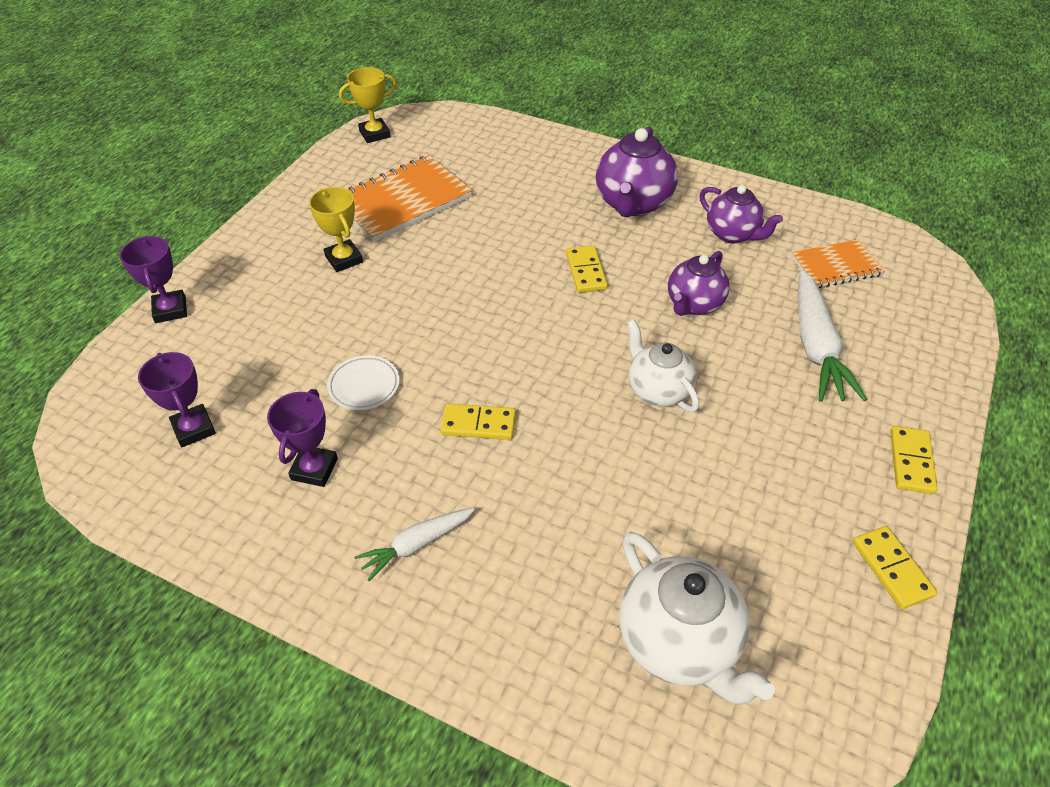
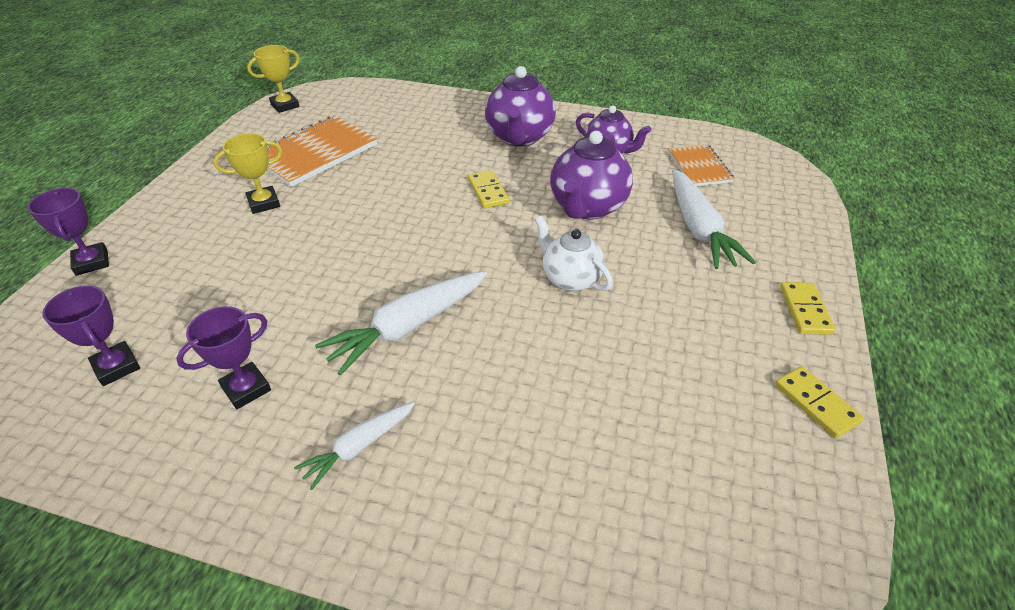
camera: 10 degrees left, 5 degrees down
purple trophy [267,389,338,487] -> purple trophy turned 45 degrees clockwise [176,306,271,409]
yellow trophy [309,187,363,272] -> yellow trophy turned 75 degrees counterclockwise [214,133,283,214]
white plate [327,355,400,410] -> none
yellow domino [441,403,516,440] -> white carrot [315,271,487,376]
white teapot [619,532,775,704] -> none
purple teapot [668,251,730,316] -> purple teapot [550,131,633,220], size x1.50
orange notebook [791,239,885,288] -> orange notebook turned 75 degrees counterclockwise [668,144,734,186]

